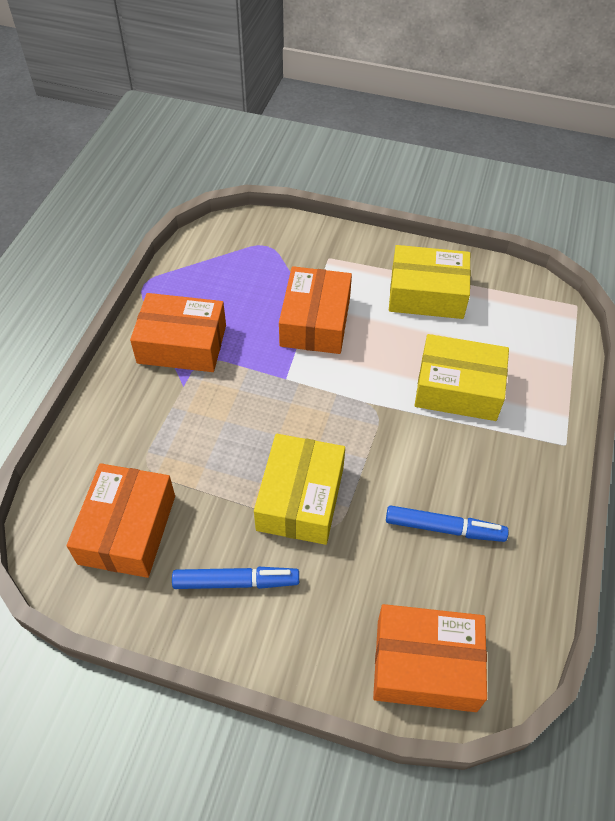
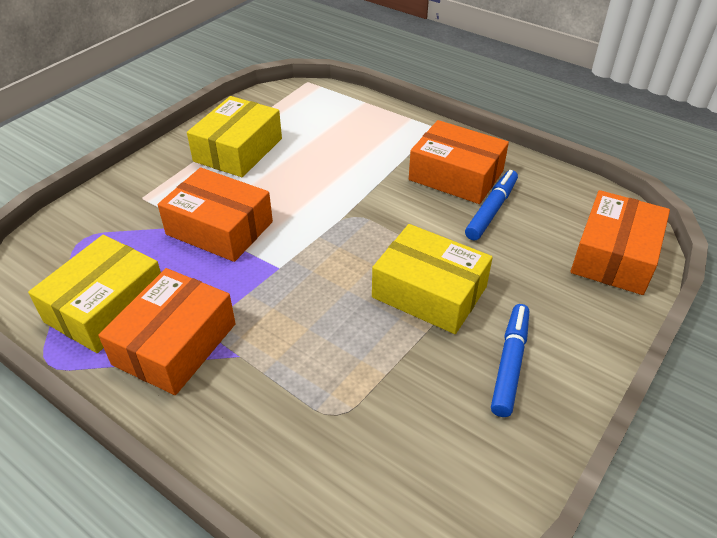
camera: 70 degrees left, 10 degrees down
orange box [67,463,175,578] -> orange box moved to [409,120,509,204]
yellow box [414,334,509,421] -> yellow box moved to [28,235,161,353]

